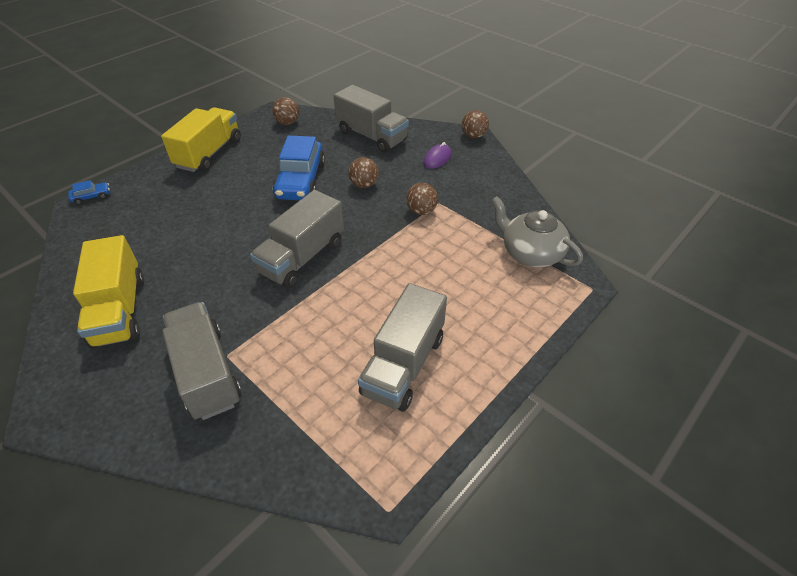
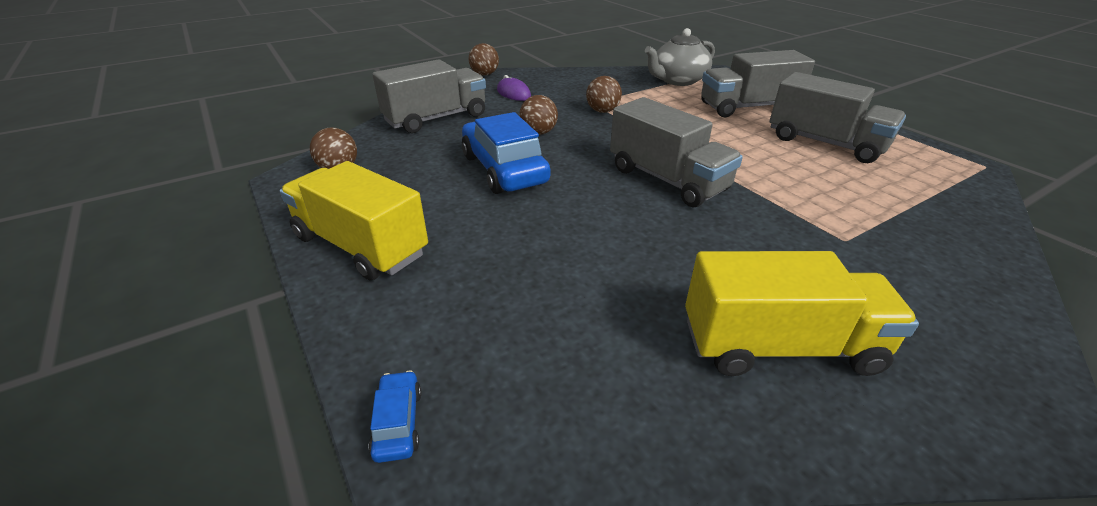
camera: 75 degrees left, 10 degrees down
grey truck [163,302,241,420] -> grey truck moved to [701,50,815,117]
blue car [273,136,325,200] -> blue car turned 135 degrees counterclockwise [462,112,551,194]

